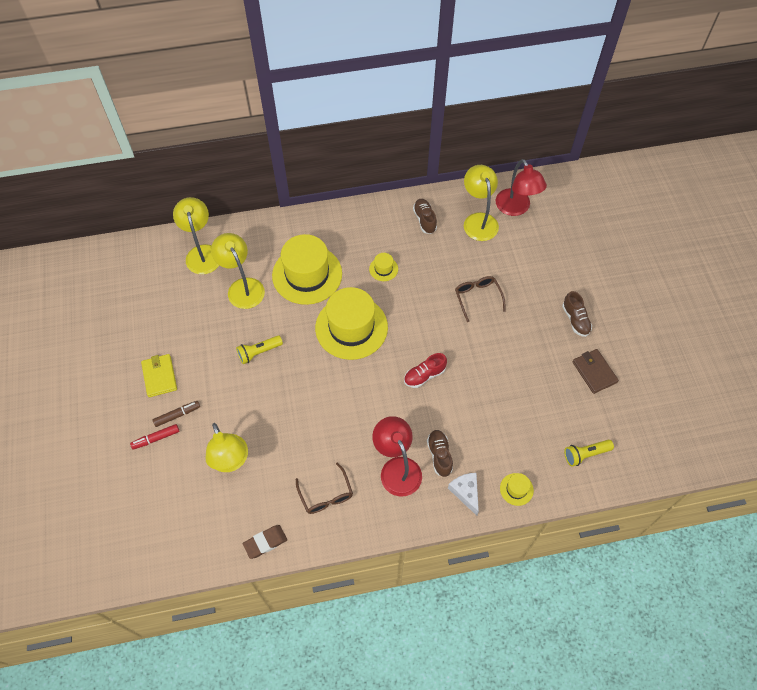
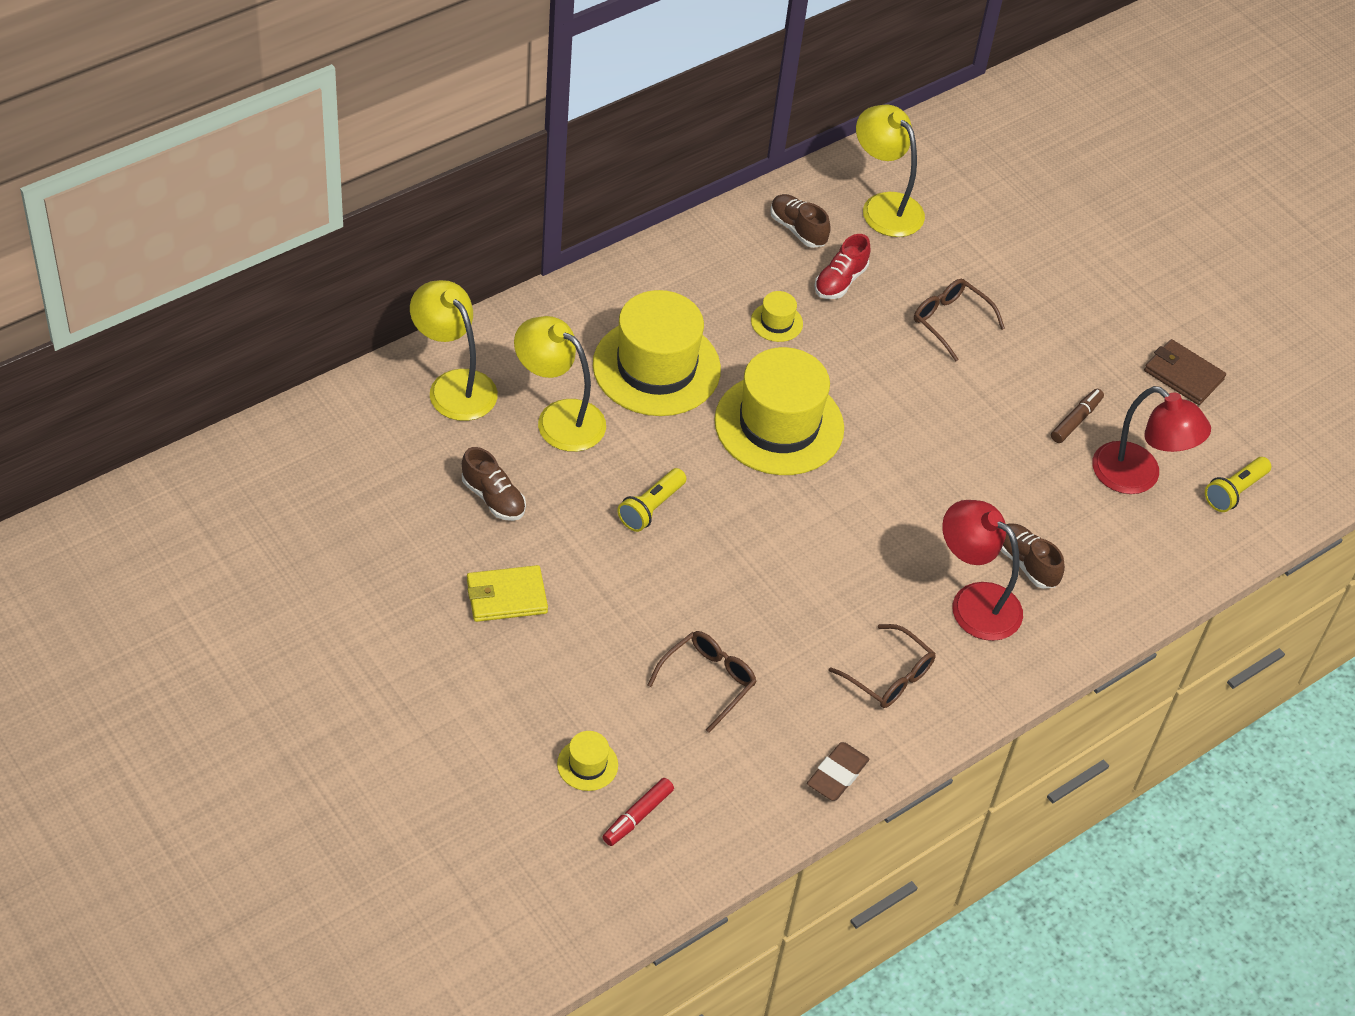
camera: 30 degrees left, 10 degrees down
red marker [130,424,179,450] -> red marker moved to [603,778,674,846]
yellow wallet [141,354,177,397] -> yellow wallet turned 60 degrees counterclockwise [467,565,548,622]
brown marker [153,401,200,427] -> brown marker moved to [1051,389,1104,443]
yellow lamp [205,423,248,472] -> brown glasses [648,631,757,733]
red shoe [404,353,447,388] -> red shoe moved to [814,234,870,299]
white cheese [448,473,479,516] -> none
red lamp [496,159,547,216] -> red lamp moved to [1092,386,1211,494]
yellow hat [500,473,534,506] -> yellow hat moved to [557,731,618,791]
brown shoe [562,291,592,337] -> brown shoe moved to [462,447,526,521]

